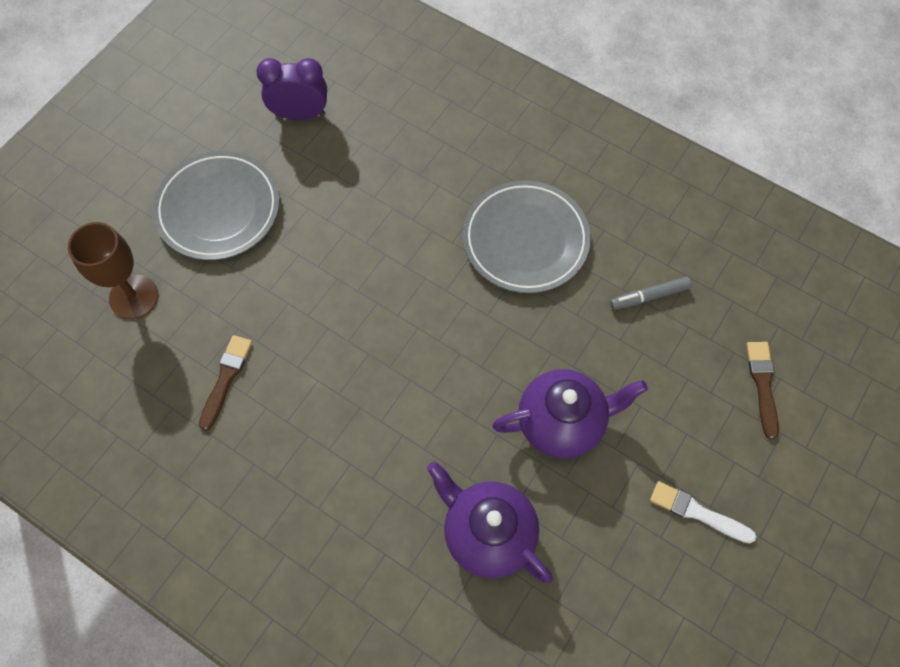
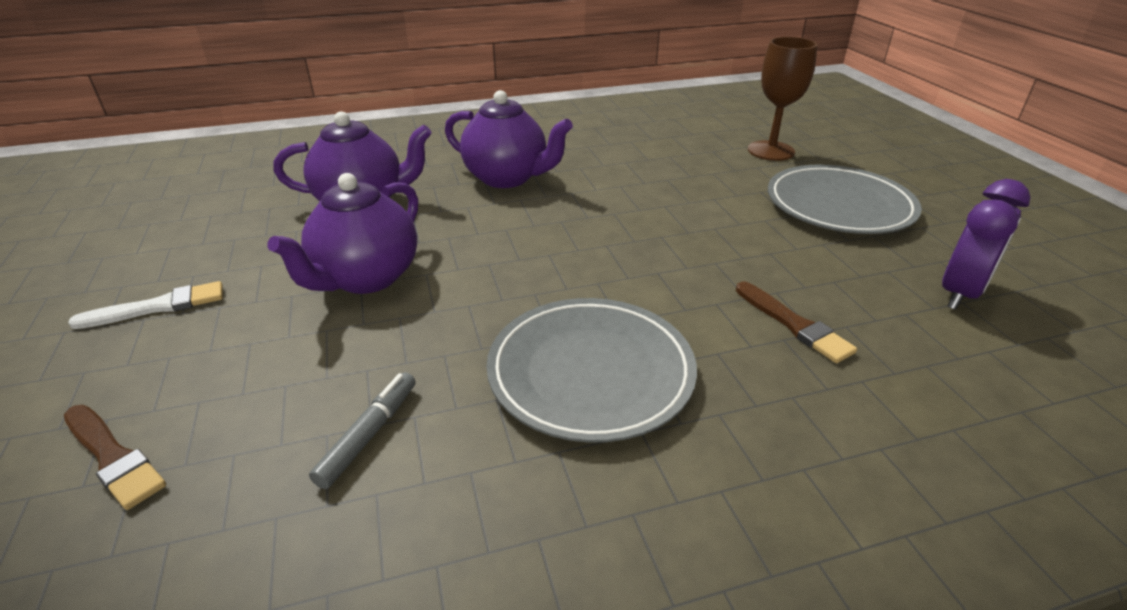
camera: 130 degrees right, 30 degrees down
brown brush [199,335,252,431] -> brown brush moved to [736,281,857,363]
none -> purple teapot [445,90,573,188]

